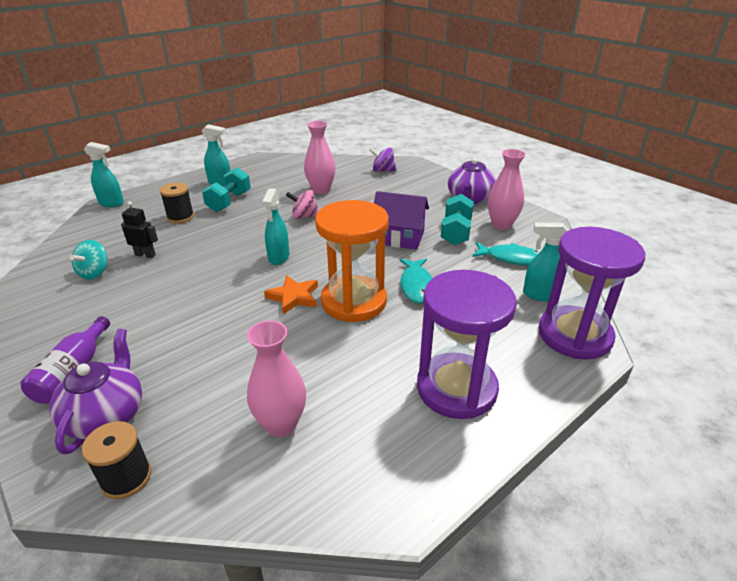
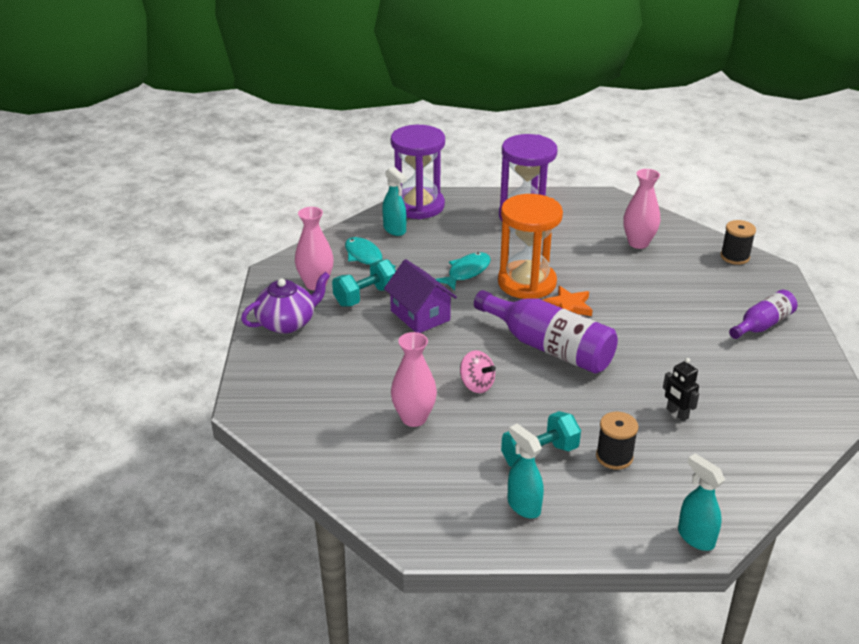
camera: 140 degrees left, 0 degrees up
purple teapot [49,329,142,455] -> none
turquoise spinning top [70,240,108,279] -> none
turquoise spray bottle [262,188,289,265] -> purple bottle [474,290,618,374]
purple spinning top [369,148,397,172] -> none

